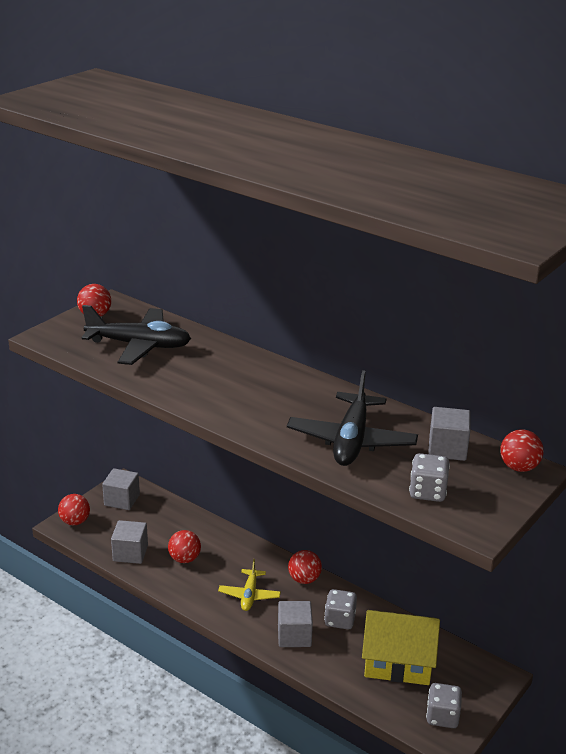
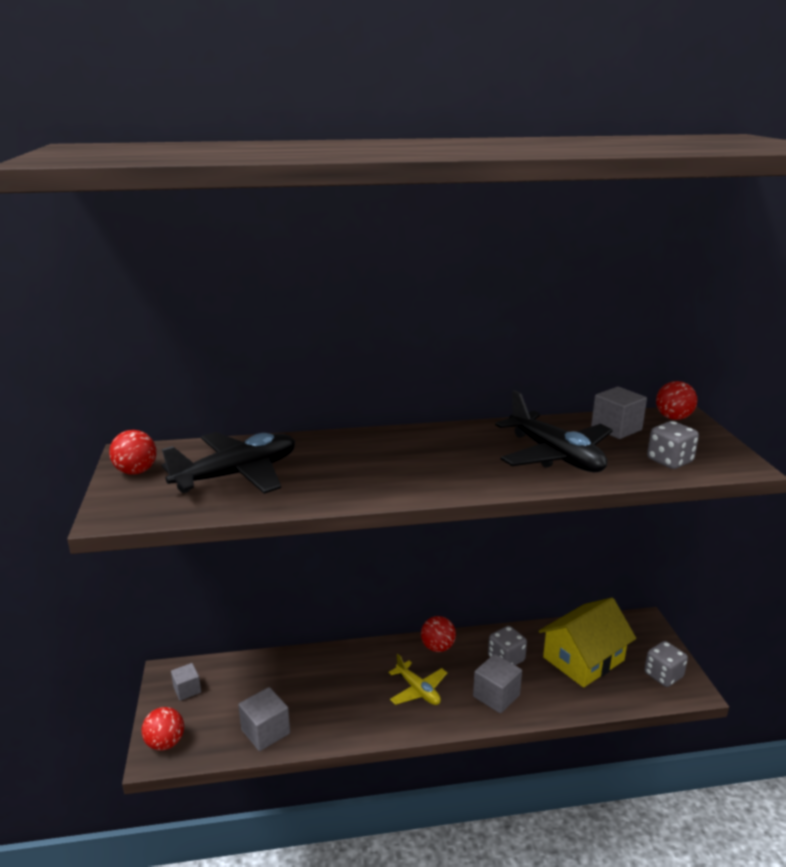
camera: 45 degrees left, 5 degrees down
grey cube [102,468,140,510] -> grey cube [171,663,201,701], size x0.65
red ball [168,530,201,563] -> none

